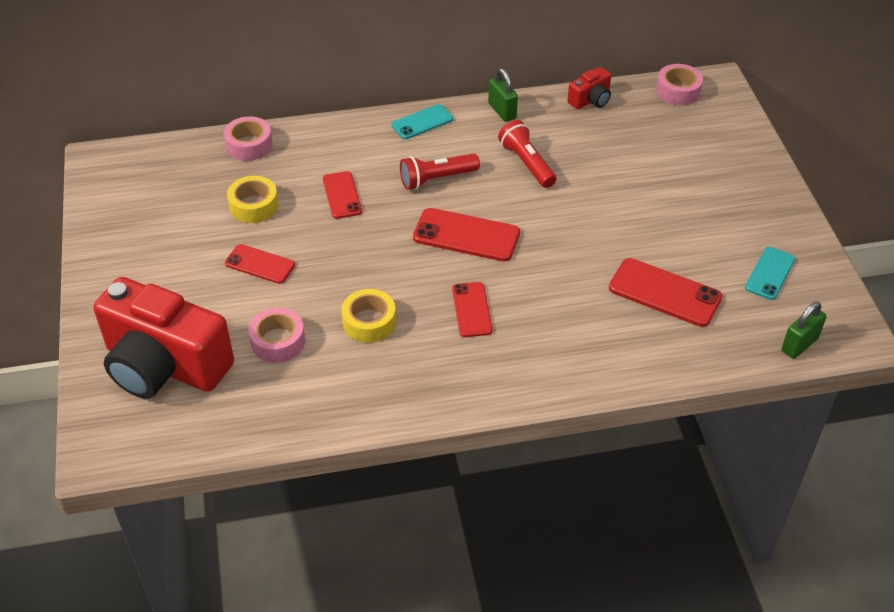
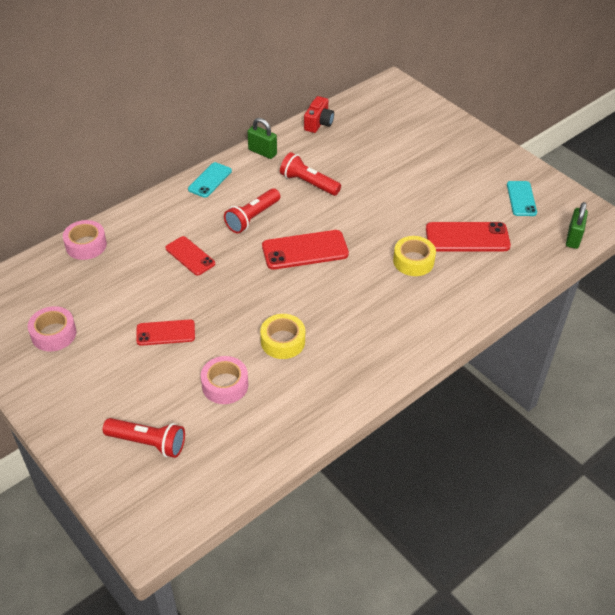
camera: 30 degrees left, 0 degrees up
red camera [93,277,234,399] -> red flashlight [103,418,185,458]
yellow tape [227,176,279,223] -> yellow tape moved to [393,236,436,276]
red phone [452,282,492,337] -> none
pink tape [656,64,703,105] -> pink tape moved to [28,306,76,352]

